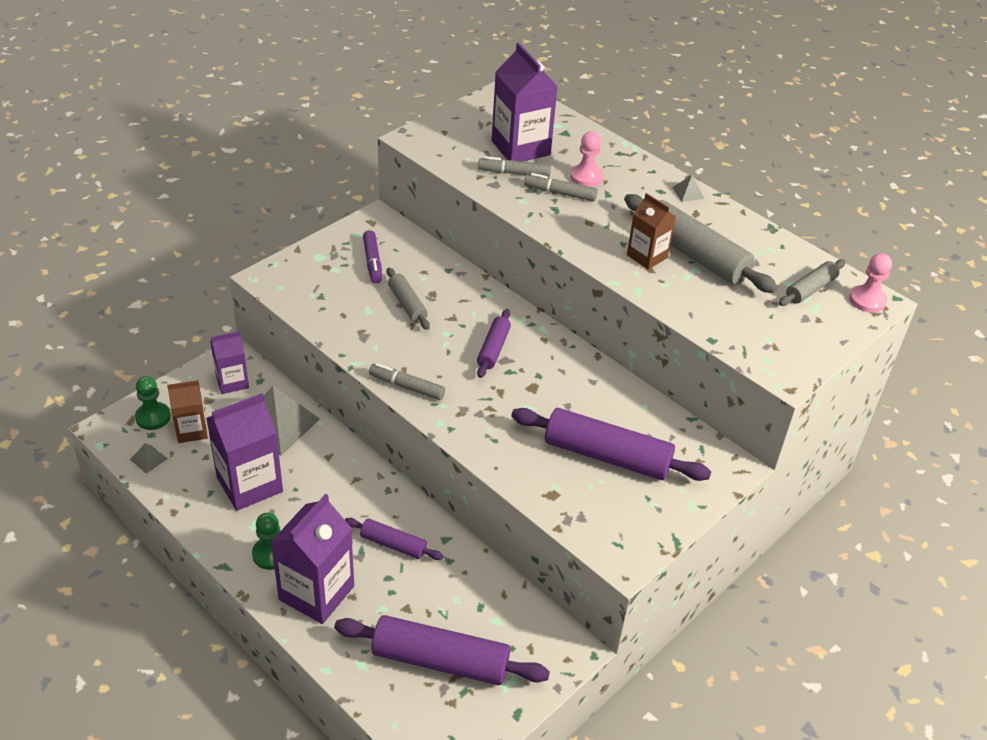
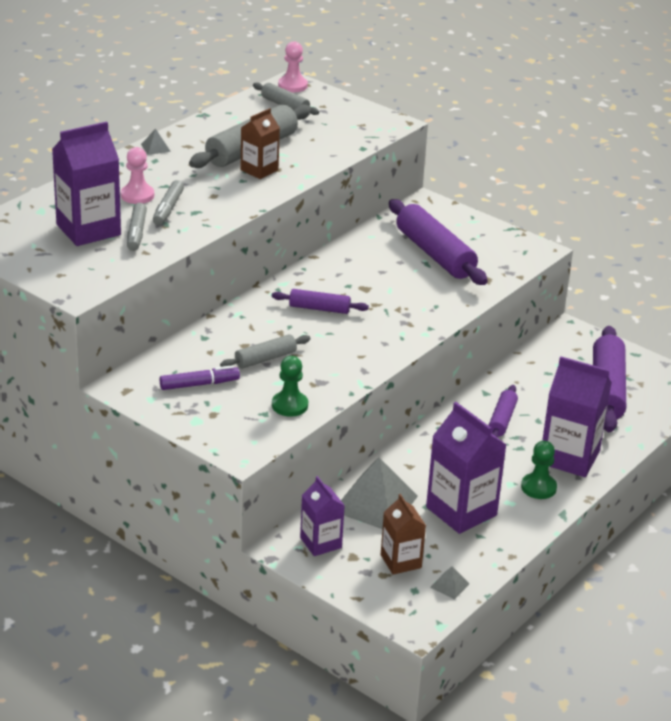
camera: 95 degrees left, 10 degrees down
green pawn [135,376,171,430] -> green pawn moved to [272,356,308,417]
grey marker [369,363,445,400] -> none
purple rolling pin [511,408,711,481] -> purple rolling pin turned 45 degrees counterclockwise [389,199,488,285]

